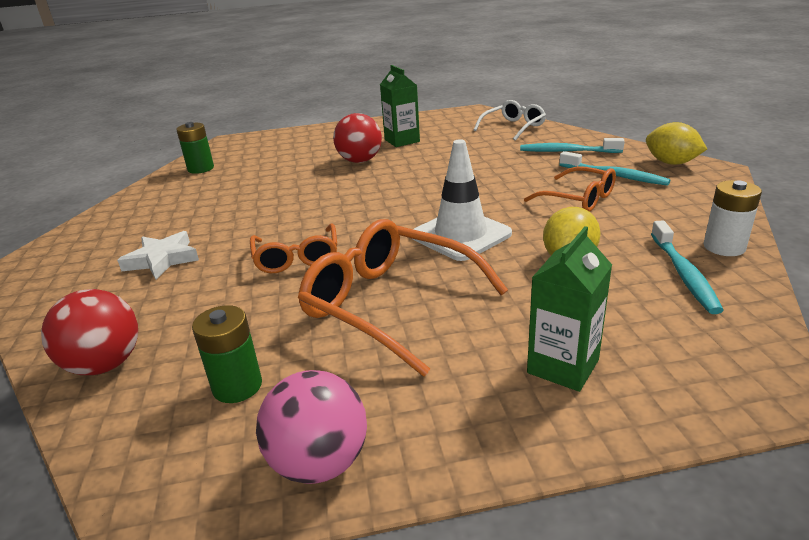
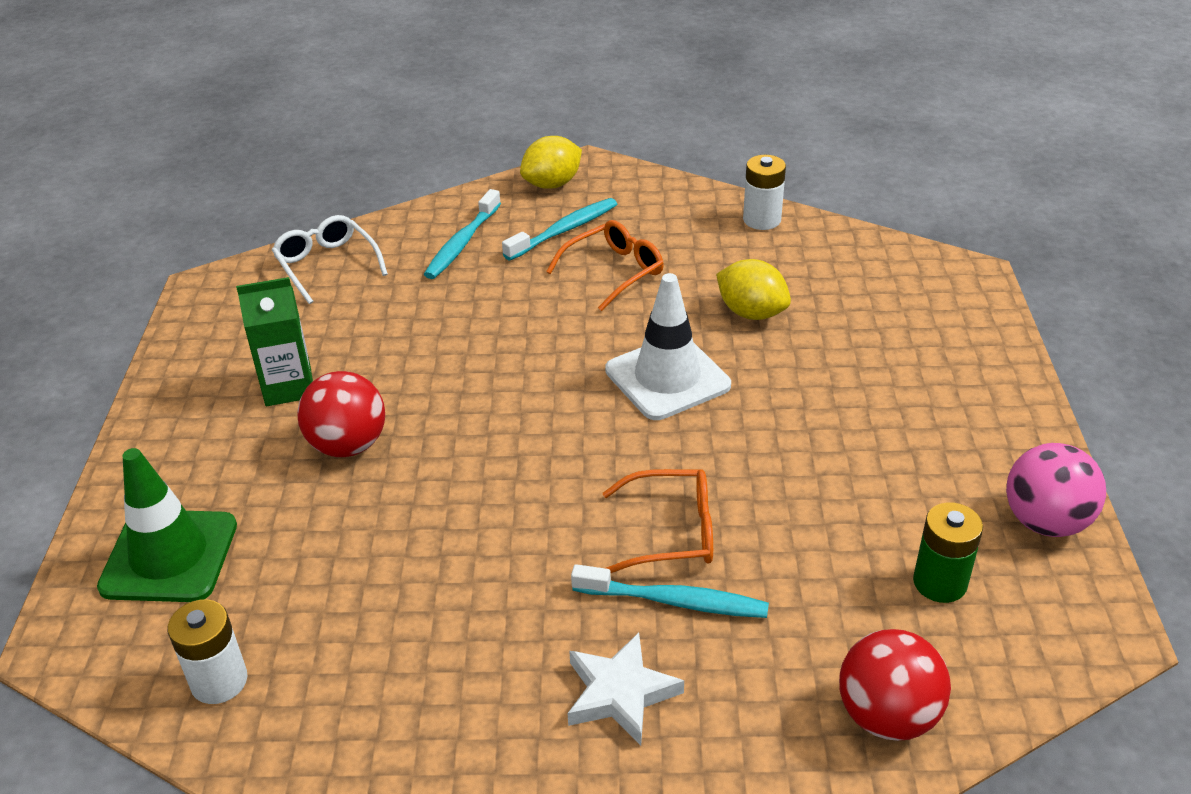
camera: 80 degrees left, 10 degrees up
green battery [176,122,214,174] -> white battery [168,599,247,704]
orange glasses [298,219,508,377] -> none
green carton [527,226,612,392] -> none
turquoise toothbrush [651,221,724,314] -> turquoise toothbrush moved to [571,564,769,618]
none -> green traffic cone [97,448,237,602]

